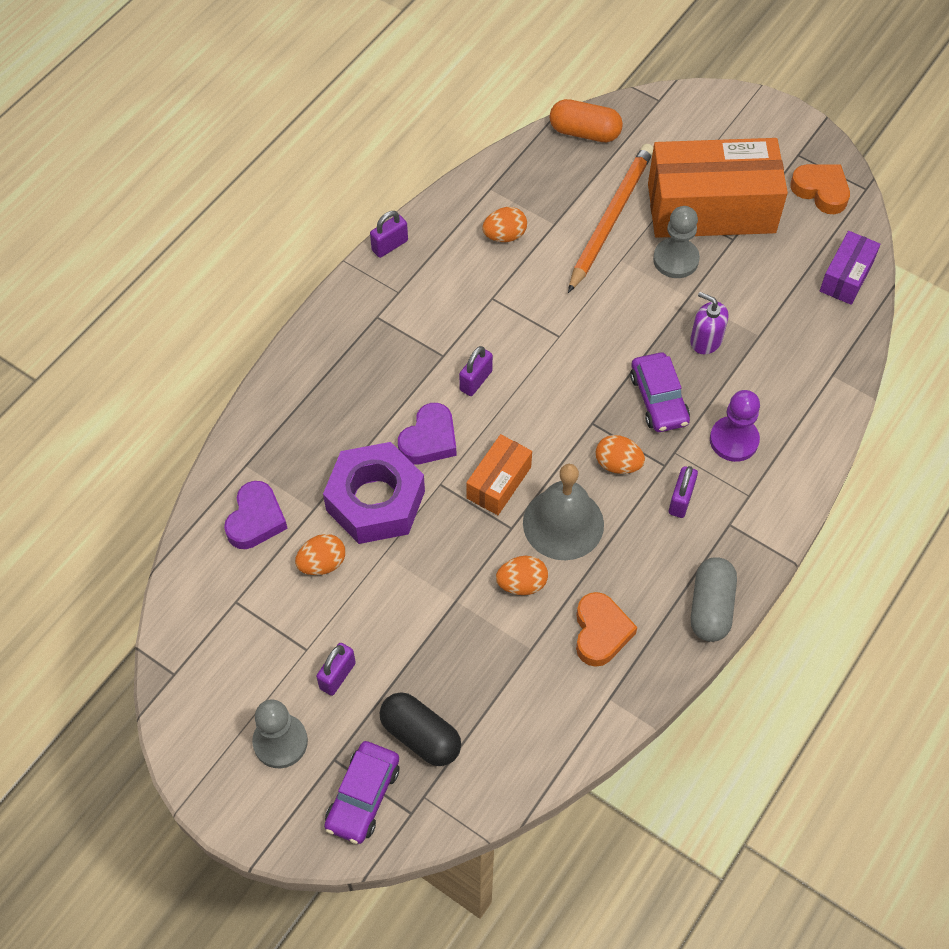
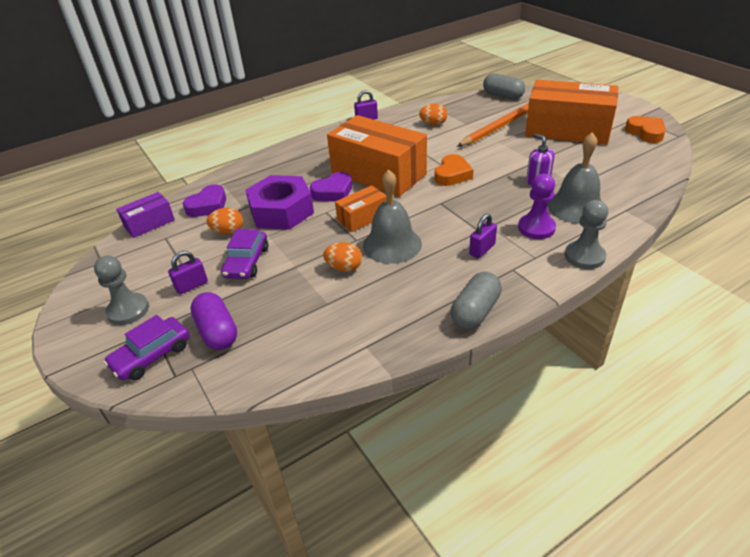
camera: 25 degrees right, 20 degrees down
black capsule [380,692,461,766] -> purple capsule [190,292,237,350]
purple padlock [459,346,493,396] -> orange box [327,115,427,197]
orange capsule [550,99,623,142] -> grey capsule [483,73,525,99]
orange heart [576,592,637,667] -> orange heart moved to [434,154,474,186]
orange egg [596,435,645,474] -> none
purple car [630,352,690,432] -> purple car moved to [221,229,268,279]
grey pawn [653,206,700,278] -> grey pawn moved to [565,200,608,269]
purple box [820,231,880,305] -> purple box moved to [116,192,175,238]
none -> grey bell [548,132,602,224]

